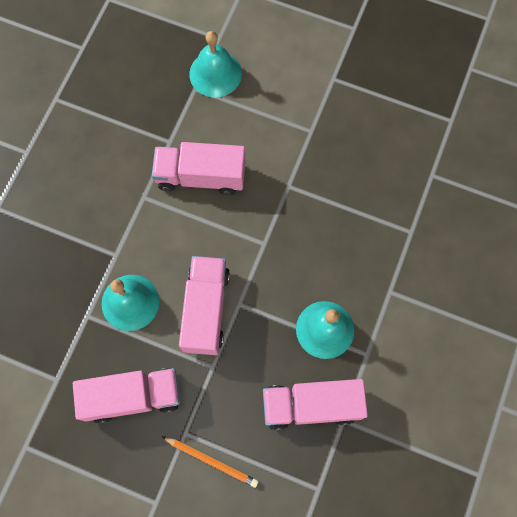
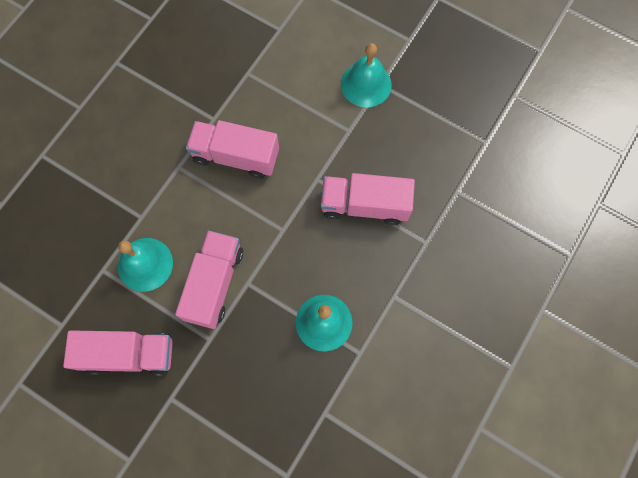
camera: 10 degrees right, 0 degrees up
orange pencil [161,436,259,488] -> none
turquoise bell [189,31,242,98] -> turquoise bell moved to [341,43,392,108]
pink truck [263,379,368,430] -> pink truck moved to [321,173,415,225]

